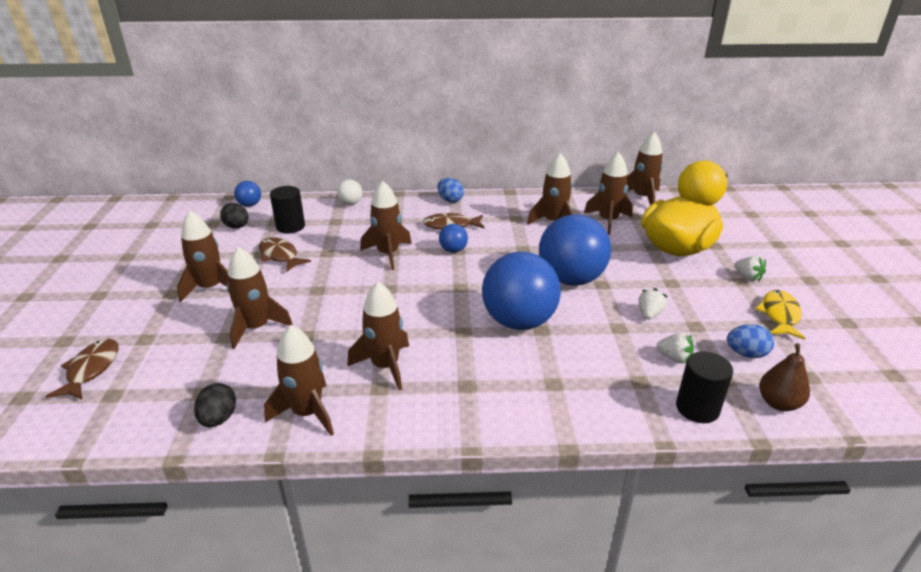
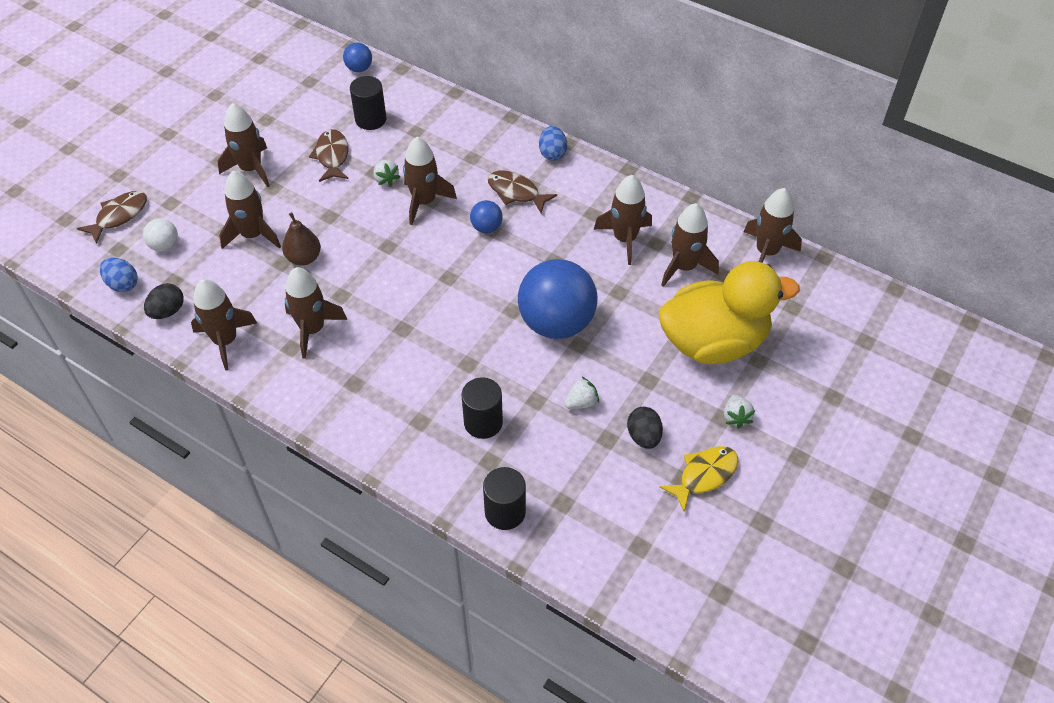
camera: 35 degrees right, 20 degrees up
black egg [220,203,249,228] -> black egg moved to [627,407,663,449]
white ball [337,179,363,205] -> white ball moved to [143,219,178,252]
blue ball [482,252,561,330] -> none
white strawberry [657,333,694,363] -> white strawberry moved to [374,160,400,187]
blue egg [727,324,774,358] -> blue egg moved to [100,258,138,292]
brown pear [759,343,810,411] -> brown pear moved to [282,212,321,266]
none -> black cylinder [461,377,503,439]

